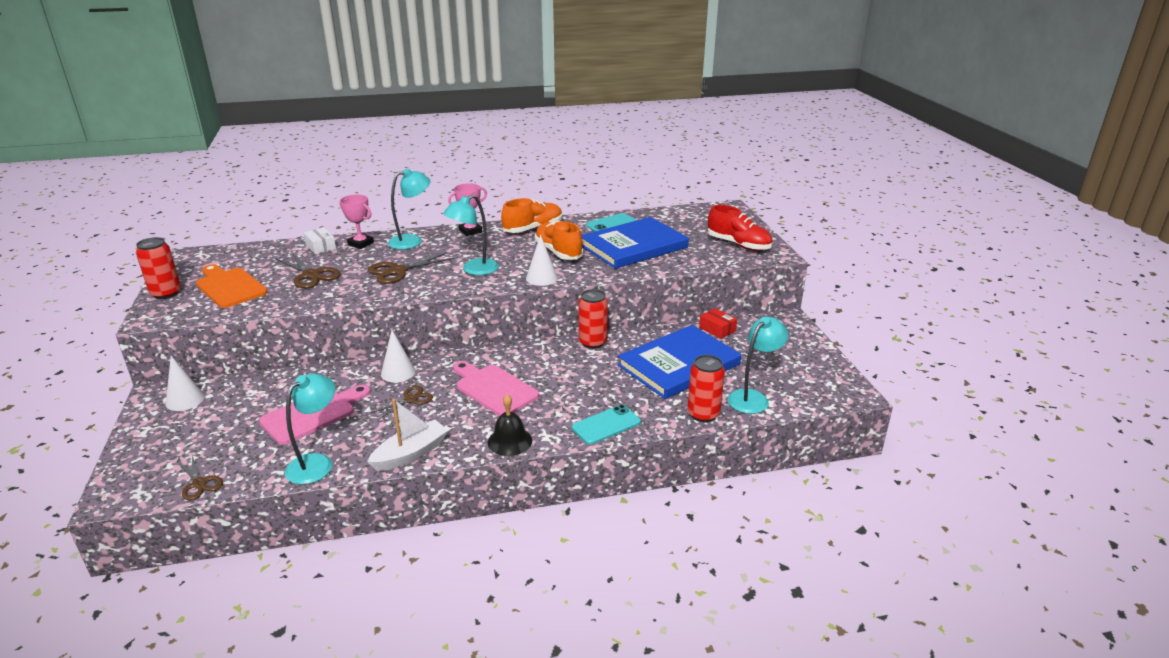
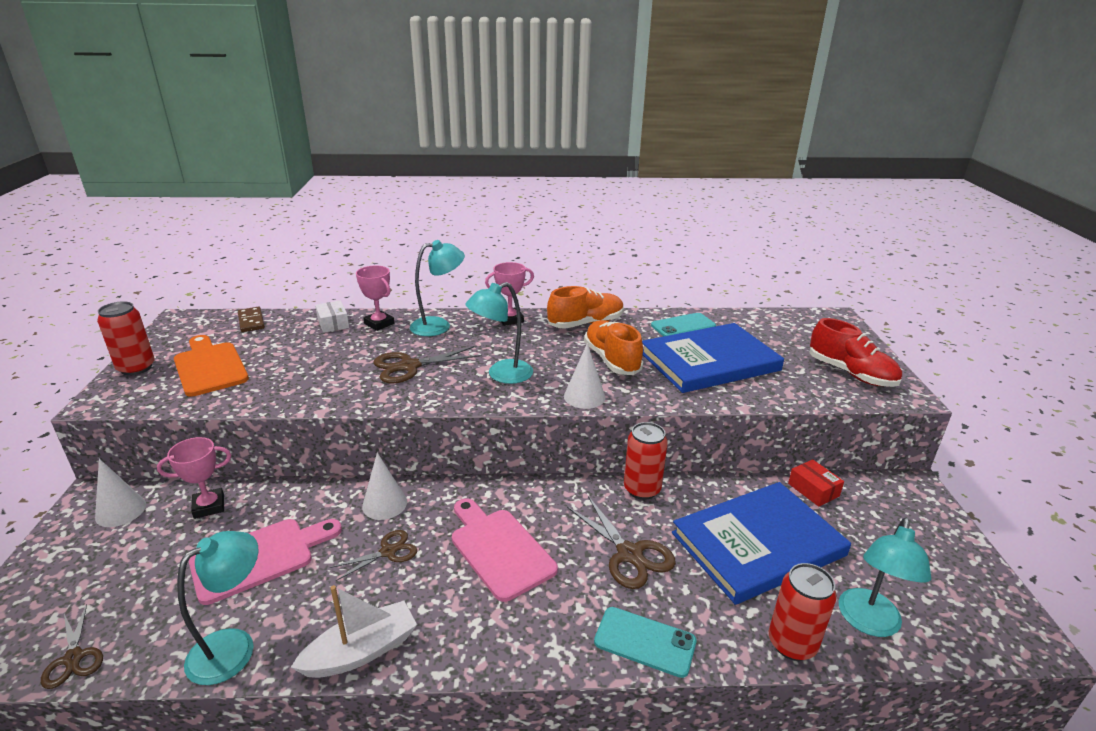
camera: 10 degrees right, 0 degrees up
brown scissors [275,253,341,289] -> brown scissors moved to [567,496,676,589]
black bell [488,394,532,456] -> none
turquoise phone [572,405,641,445] -> turquoise phone turned 45 degrees clockwise [594,607,697,678]
turquoise lamp [727,317,788,414] -> turquoise lamp turned 150 degrees clockwise [839,518,931,637]
none -> pink trophy [157,437,231,519]
none -> brown domino [238,307,265,332]

